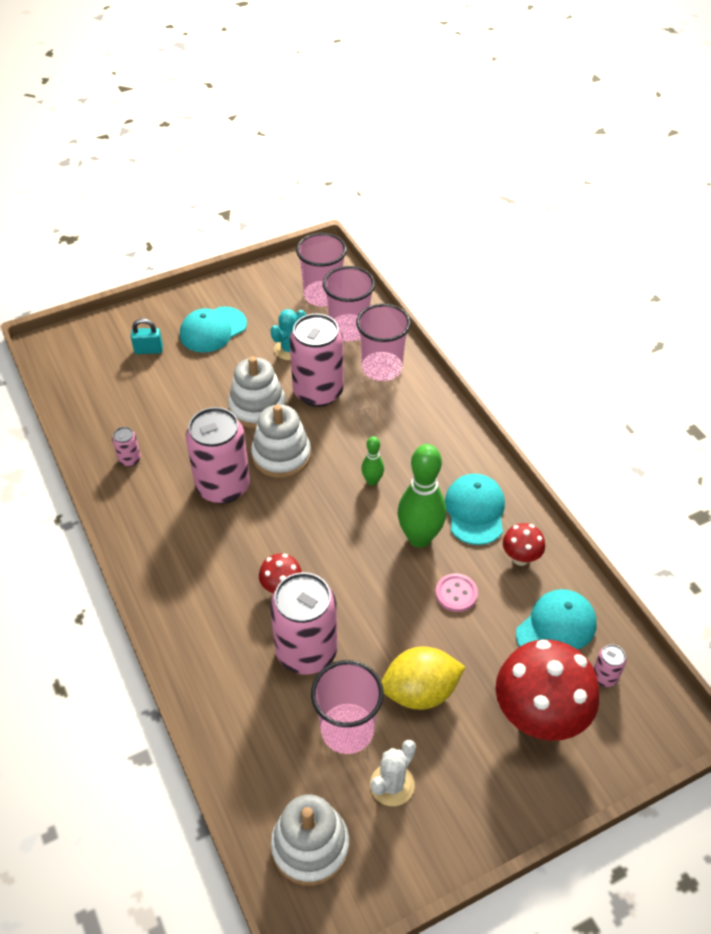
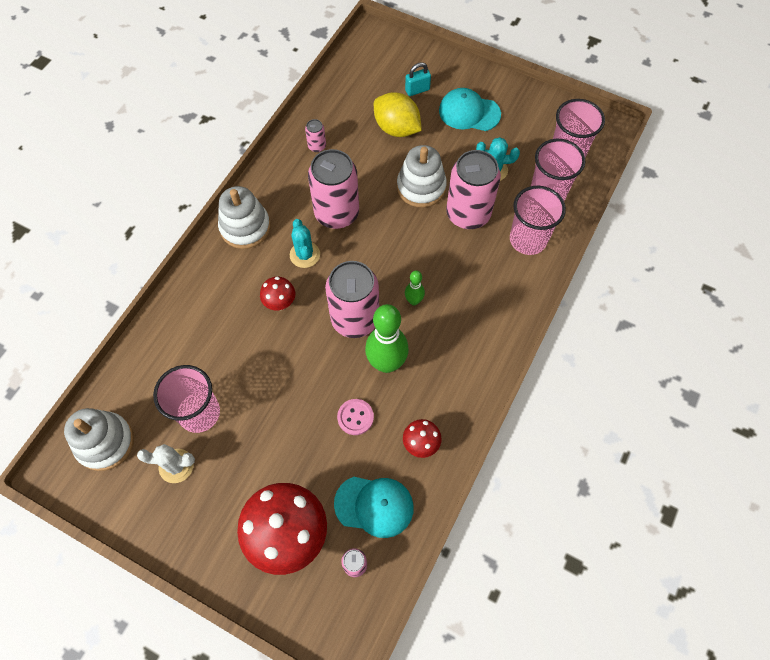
camera: 55 degrees right, 15 degrees up
turquoise padlock [131,318,163,354] -> turquoise padlock turned 75 degrees counterclockwise [405,62,431,96]
white stacking toy [251,404,311,478] -> white stacking toy moved to [218,186,270,249]
pink can [270,572,338,675] -> pink can moved to [325,261,379,338]
yellow lemon [381,647,465,710] -> yellow lemon moved to [374,92,422,137]
turquoise cap [445,474,505,545] -> none
none -> turquoise cactus [290,219,320,268]

